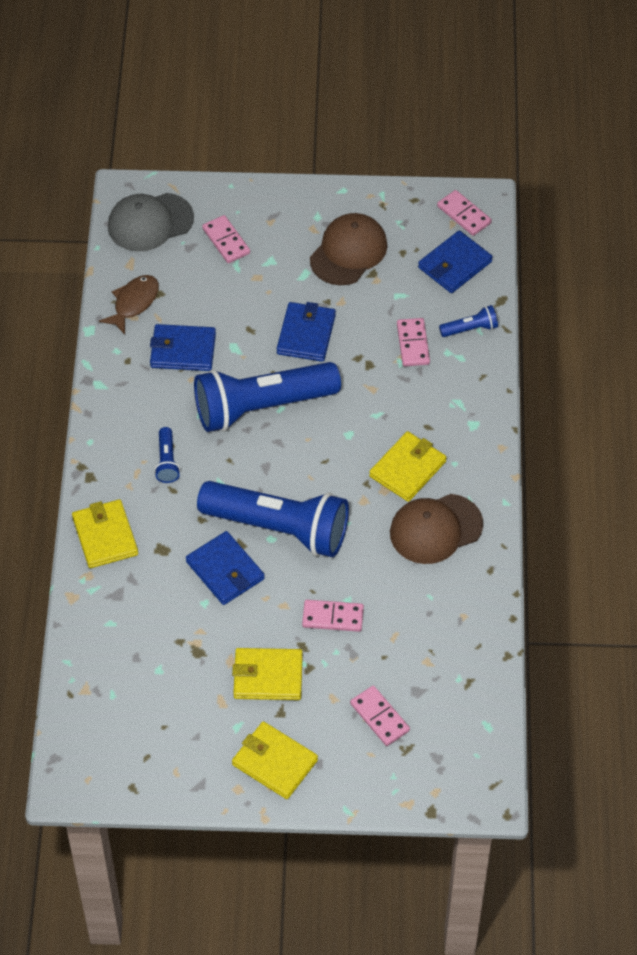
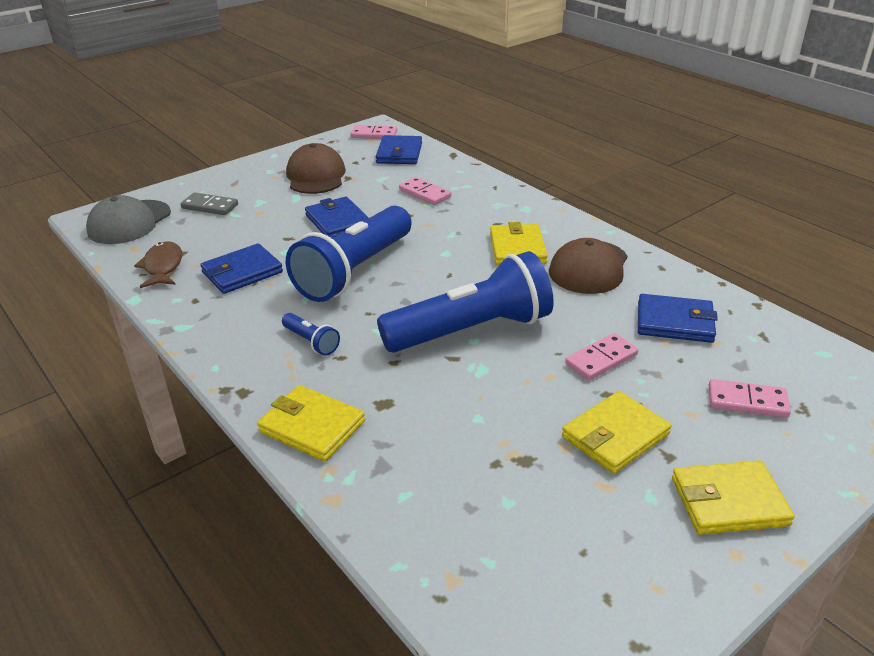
camera: 40 degrees left, 20 degrees down
blue wallet [186,531,265,605] -> blue wallet moved to [638,294,718,343]
pink domino [202,215,250,263] -> grey domino [180,192,238,215]
blue flashlight [439,305,498,337] -> none

